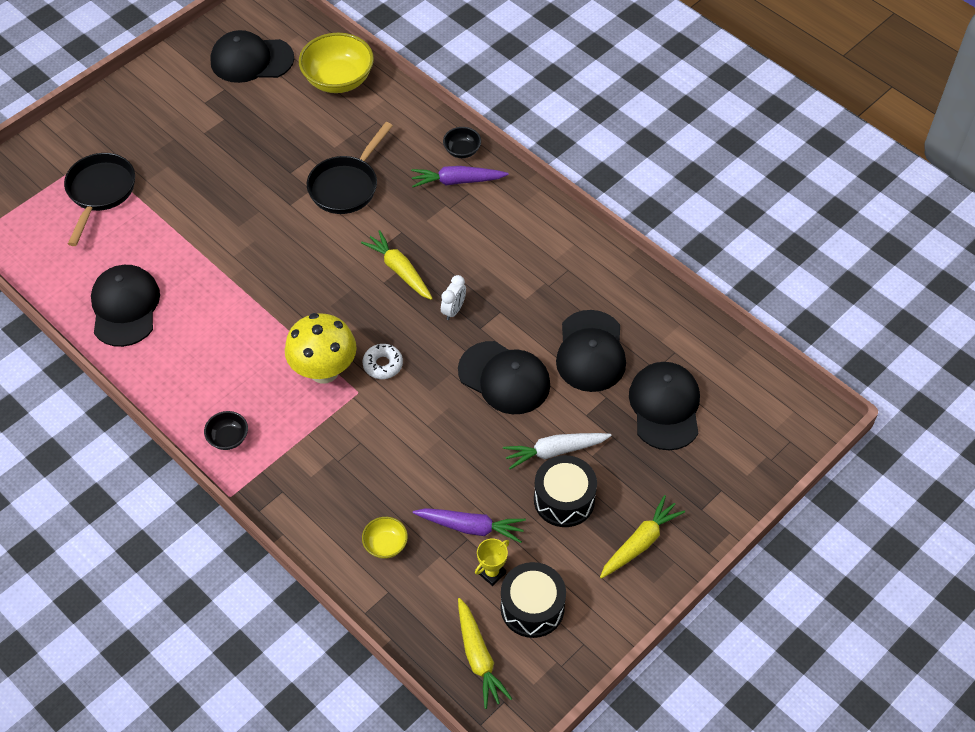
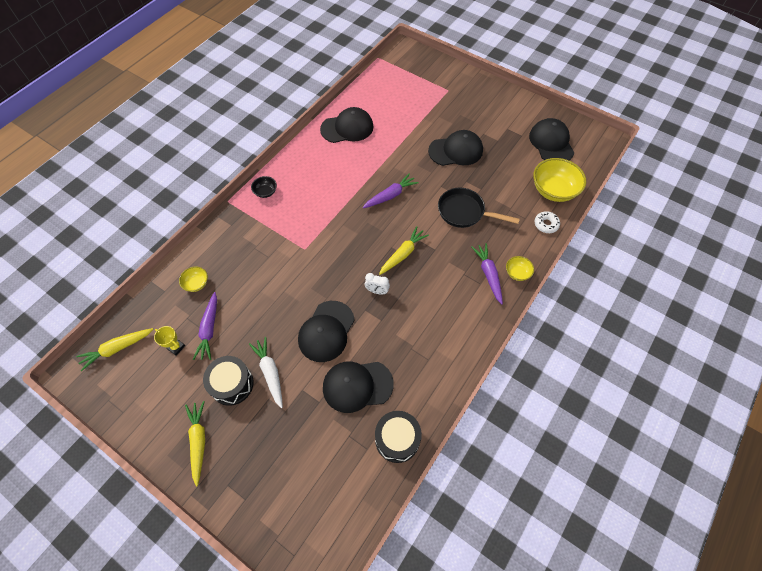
camera: 80 degrees right, 5 degrees up
black pan [64,153,135,246] -> none
yellow mushroom [285,313,357,384] -> none
white donut [362,344,403,379] -> white donut moved to [534,211,560,233]
black bowl [443,127,481,158] -> yellow bowl [506,256,534,281]
black drum [501,562,566,638] -> black drum moved to [375,411,422,463]
yellow carrot [600,495,685,579] -> yellow carrot turned 135 degrees counterclockwise [185,401,205,486]
black cap [629,362,700,450] -> black cap moved to [428,130,483,166]
none -> purple carrot [363,173,419,208]

